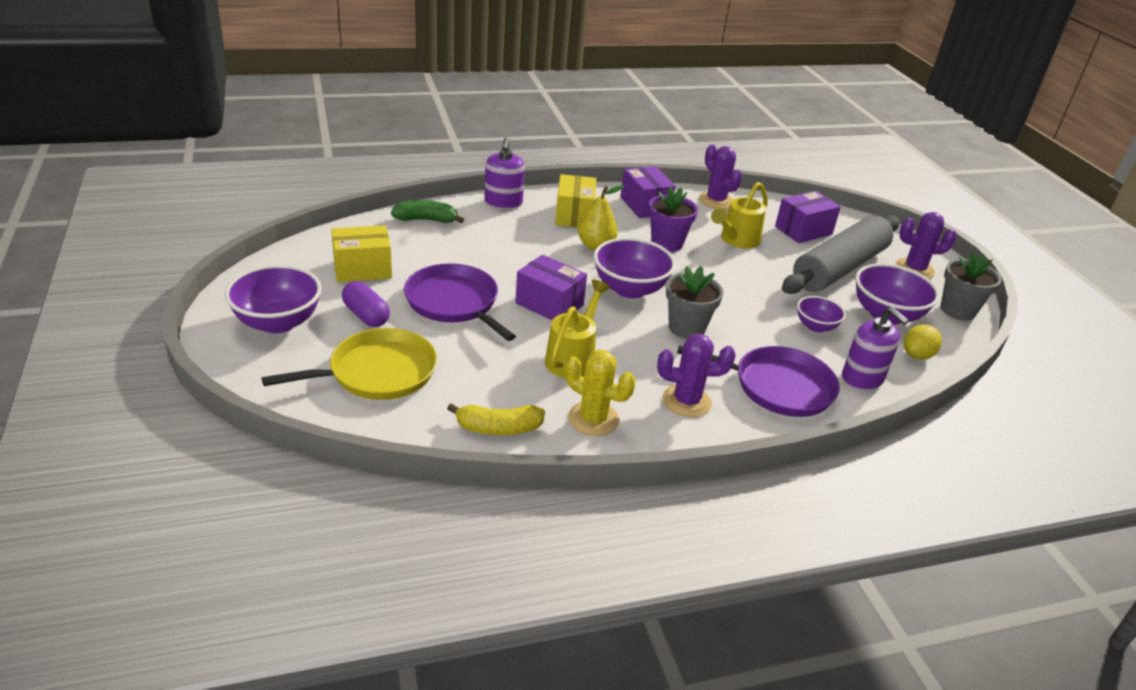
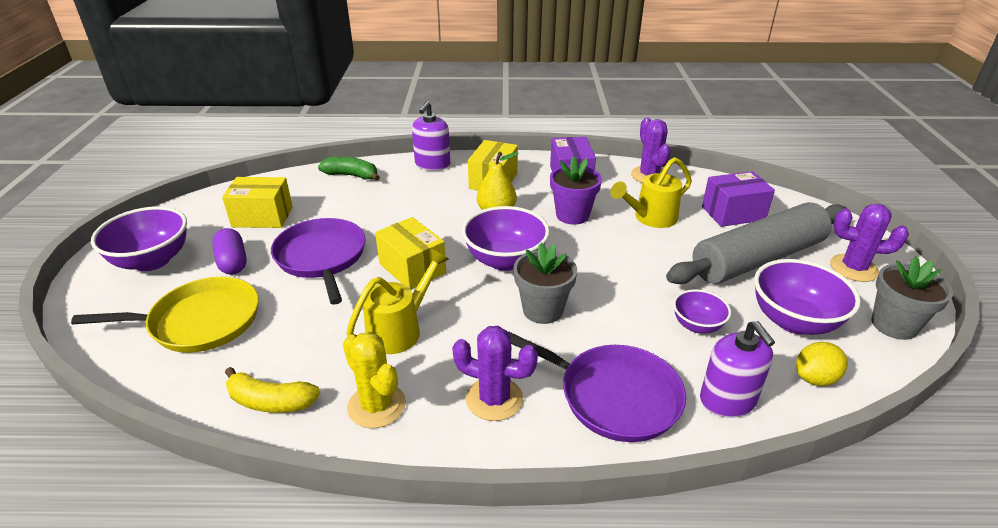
camera: 20 degrees right, 0 degrees up
purple box [515,255,587,320] -> yellow box [375,217,446,290]

